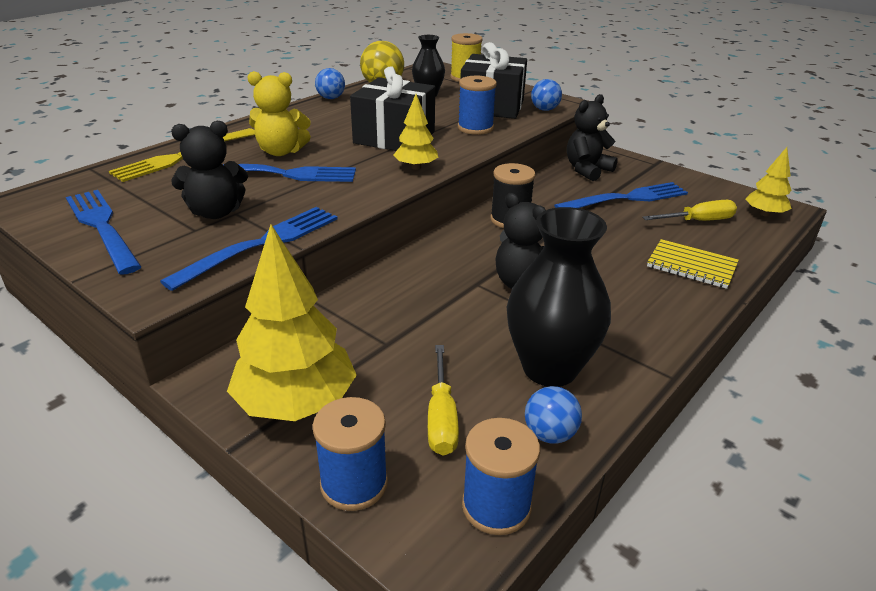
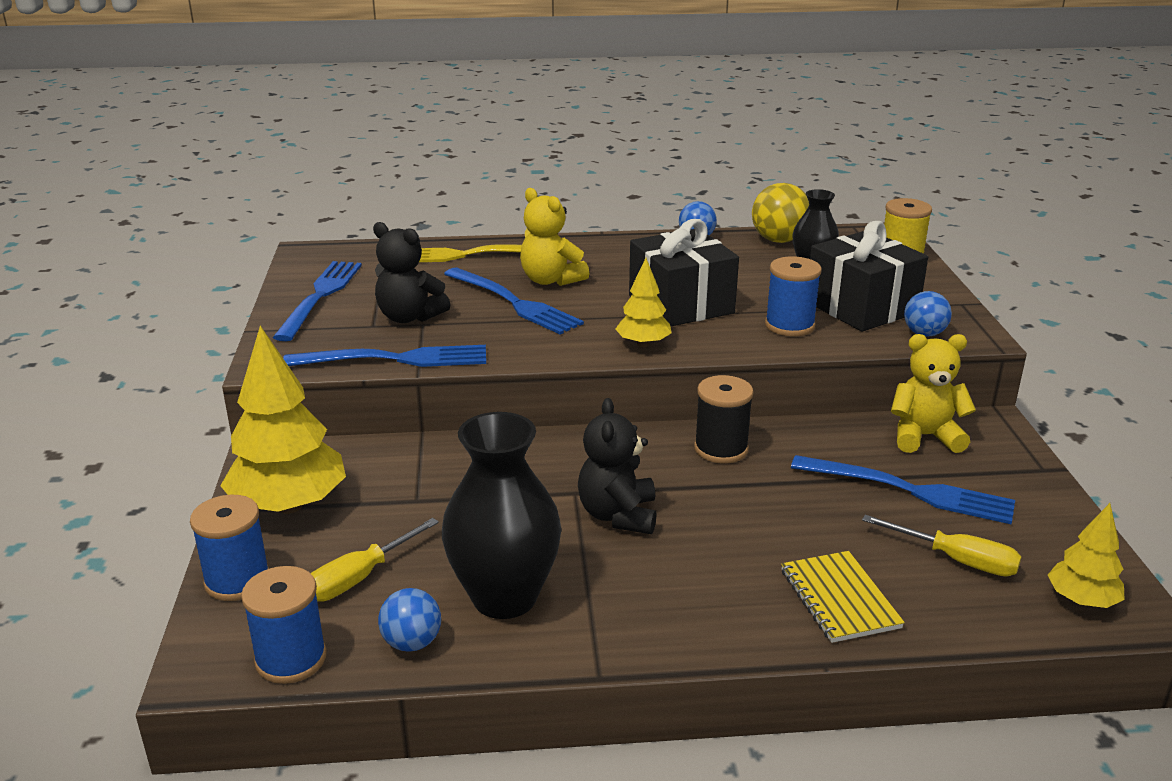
camera: 45 degrees right, 5 degrees down
black teddy bear [567,94,618,181] -> yellow teddy bear [891,334,976,453]

